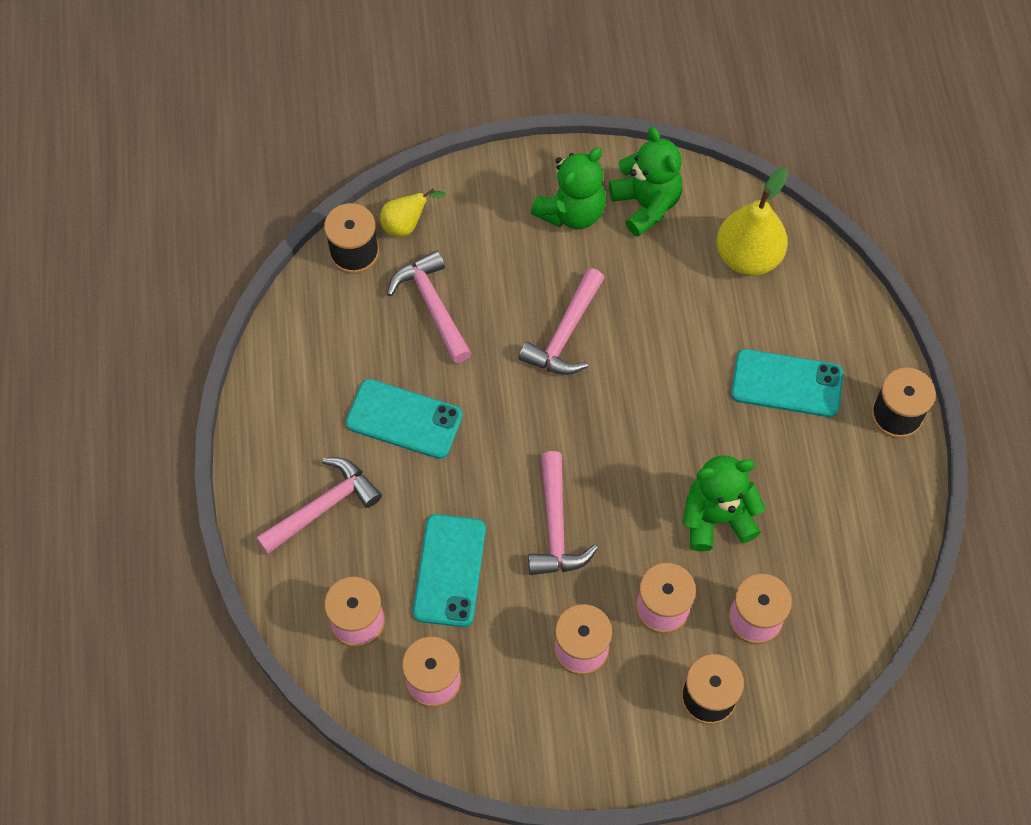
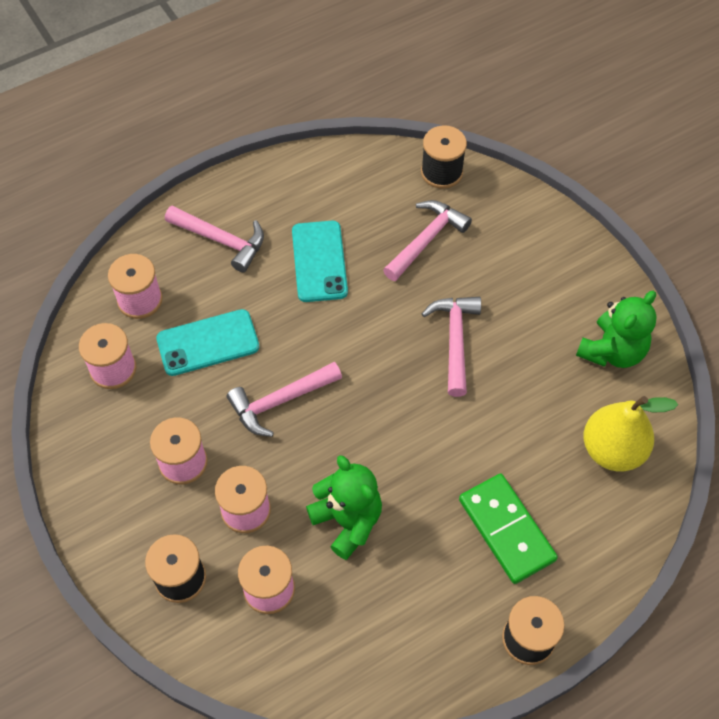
camera: 65 degrees right, 5 degrees down
yellow pear [380,189,446,237] -> none
pink hammer [519,268,604,375] -> pink hammer turned 90 degrees clockwise [422,297,481,397]
green teddy bear [531,147,606,229] -> none
turquoise phone [731,349,844,417] -> green domino [459,473,558,584]

